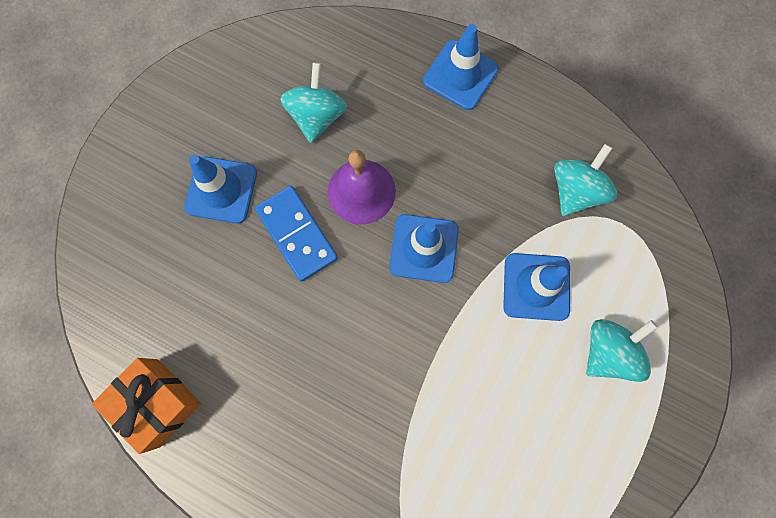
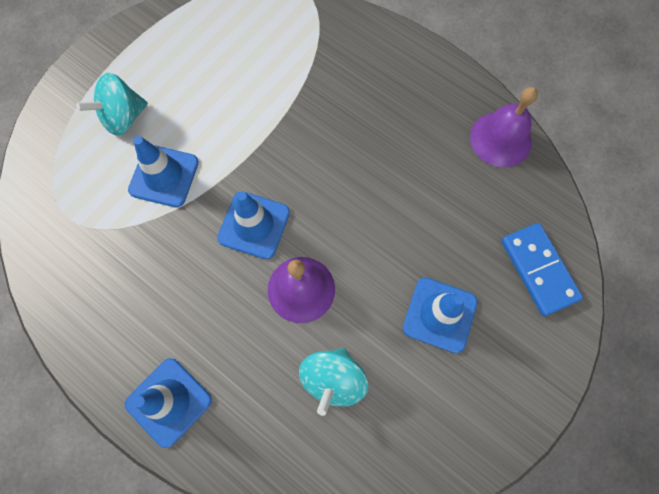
camera: 170 degrees left, 5 degrees down
orange gift [92,358,201,454] -> purple bell [470,87,538,167]
blue domino [255,186,338,282] -> blue domino moved to [501,223,583,316]
turquoise spinning top [554,144,617,216] -> none

